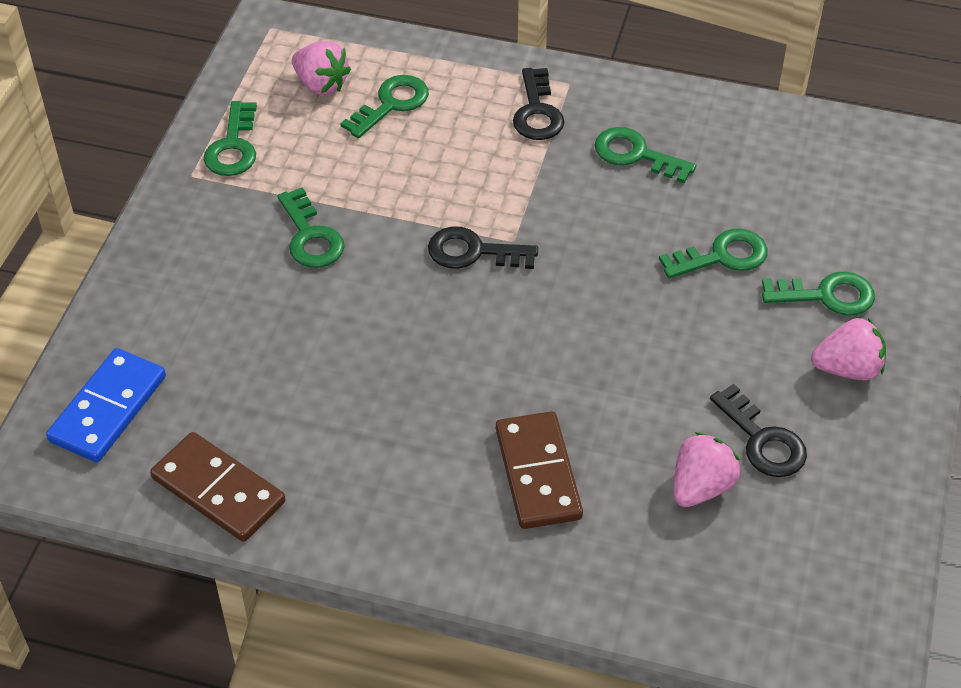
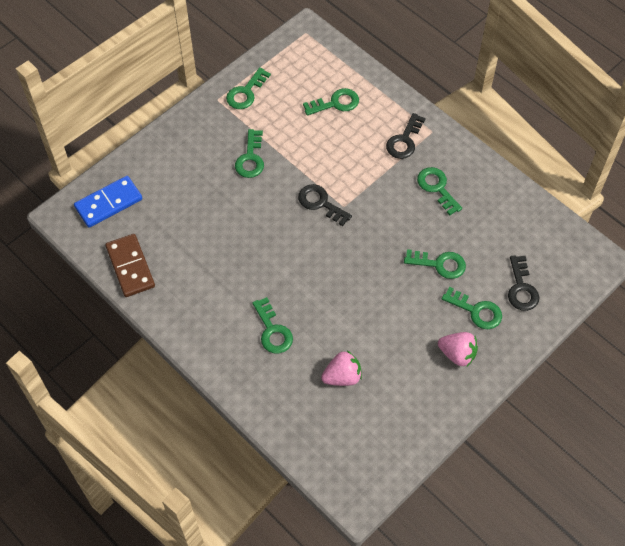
camera: 30 degrees right, 10 degrees up
pink strawberry [292,41,351,95] -> none
brown domino [496,411,583,529] -> green key [252,297,293,353]
black key [710,384,807,477] -> black key moved to [508,255,539,311]

